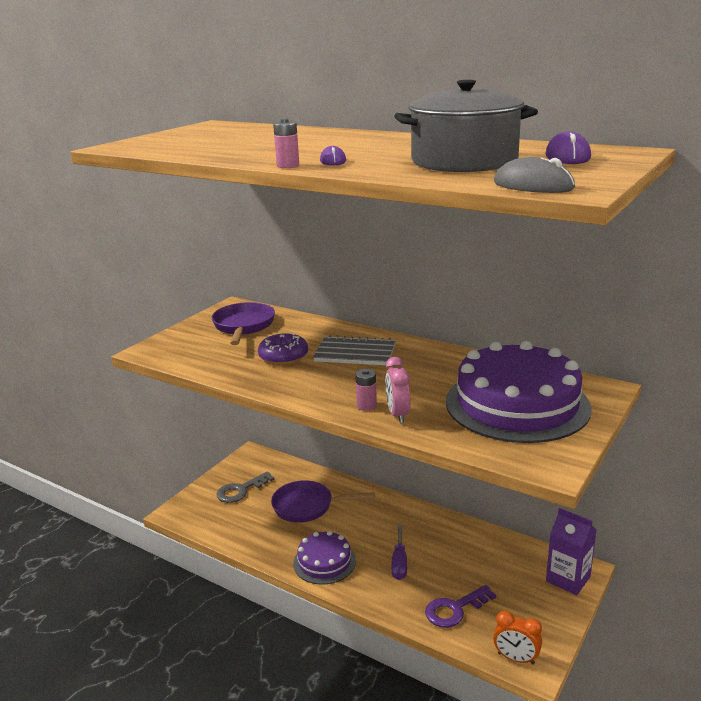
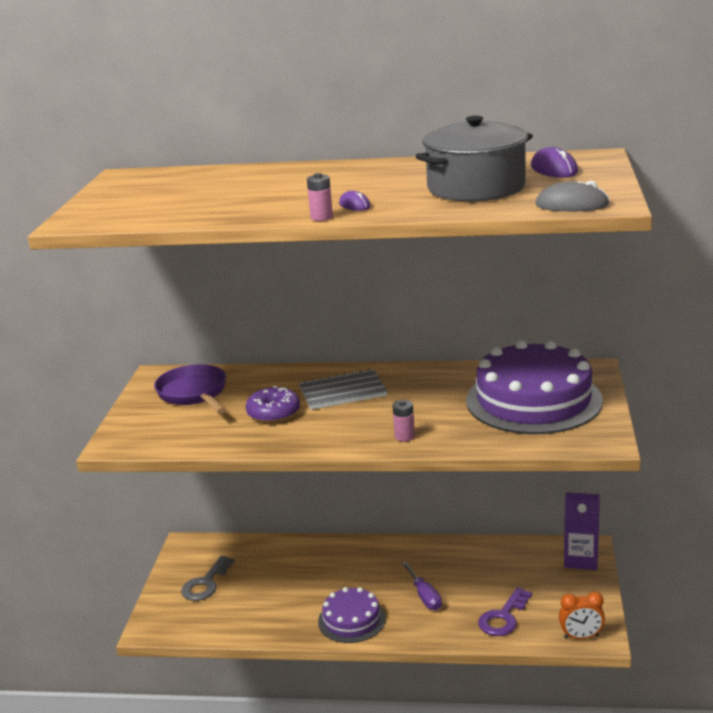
camera: 25 degrees left, 0 degrees up
purple pan [271,480,375,523] -> none
pink clock [385,357,411,423] -> none

